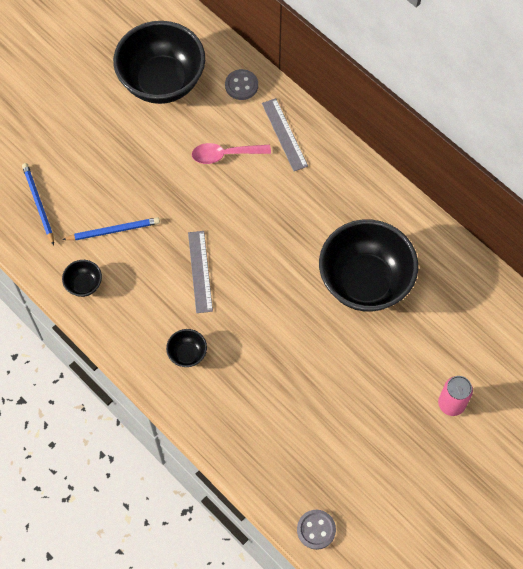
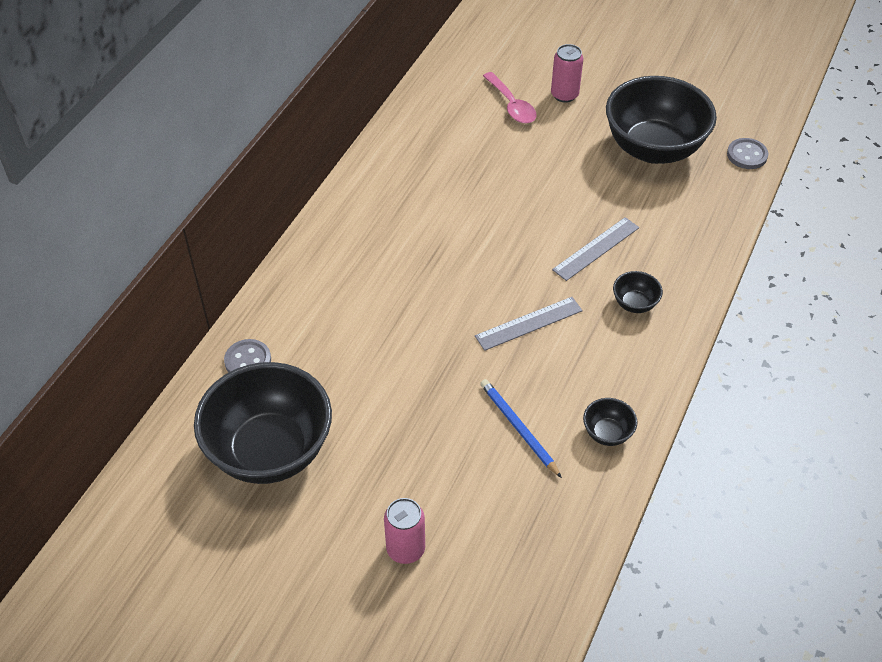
camera: 110 degrees left, 15 degrees down
blue pencil [22,163,54,245] -> none
pink spoon [192,143,271,164] -> pink spoon moved to [483,72,537,124]
grey ruler [262,98,308,171] -> grey ruler moved to [552,217,639,281]
black bowl [319,219,418,312] -> black bowl moved to [606,76,717,164]
none -> pink can [384,498,425,564]

